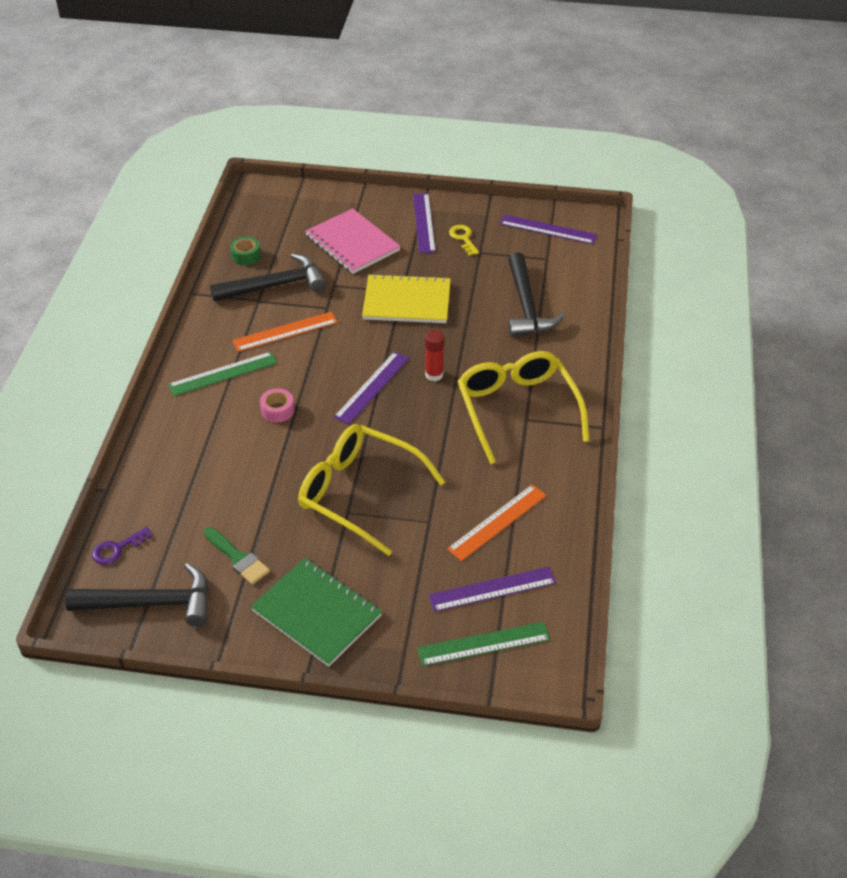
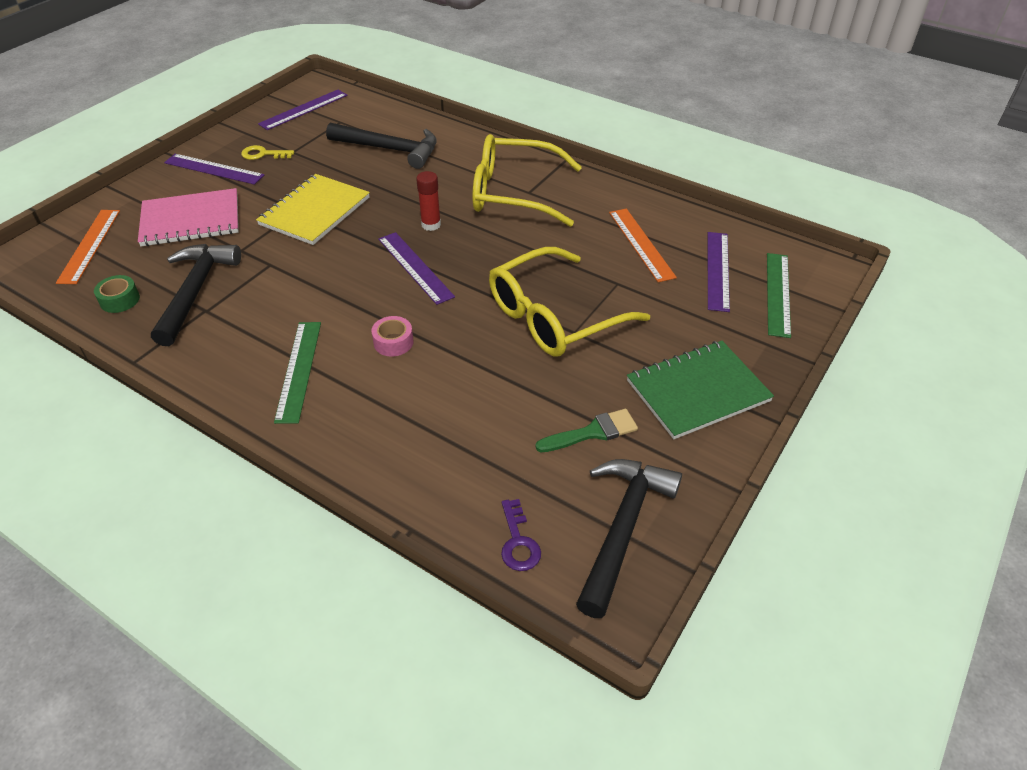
camera: 65 degrees left, 0 degrees up
orange ruler [232,312,338,352] -> orange ruler moved to [56,210,120,284]

